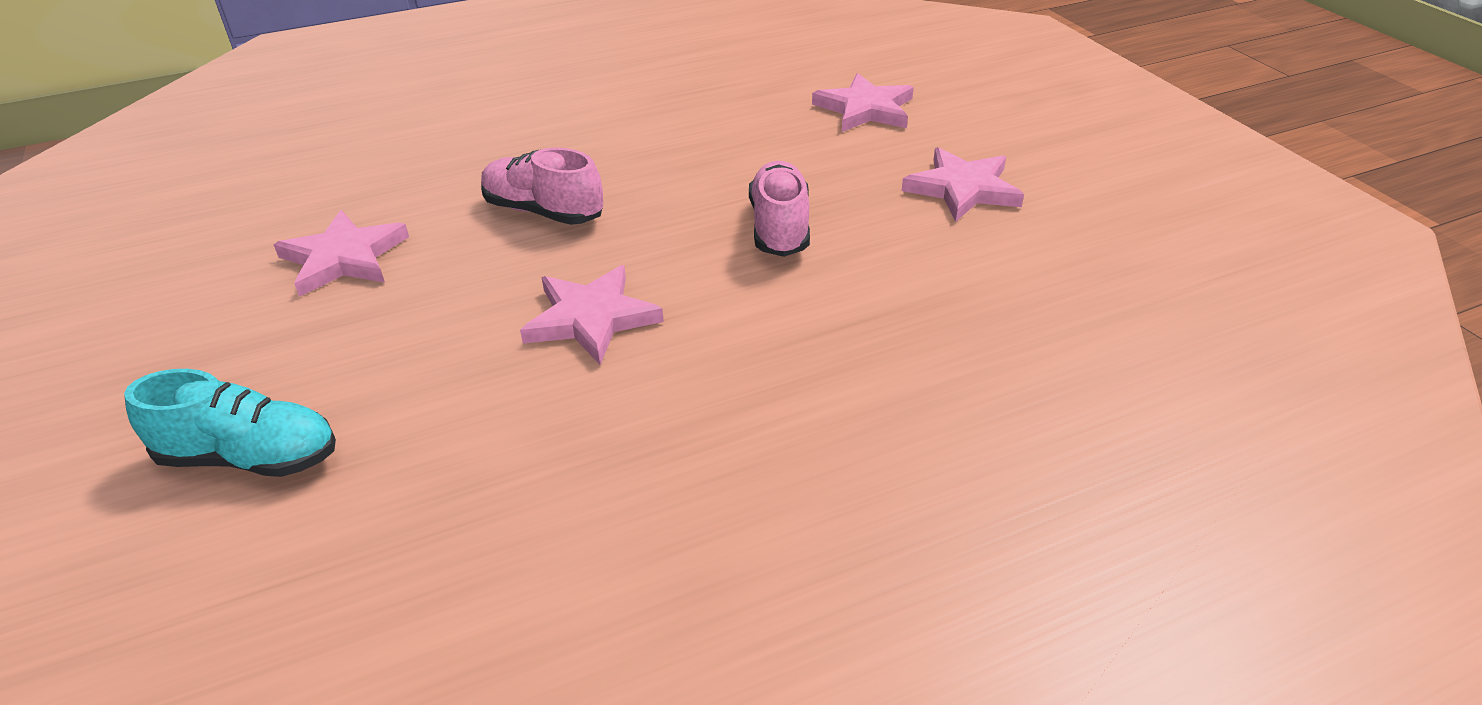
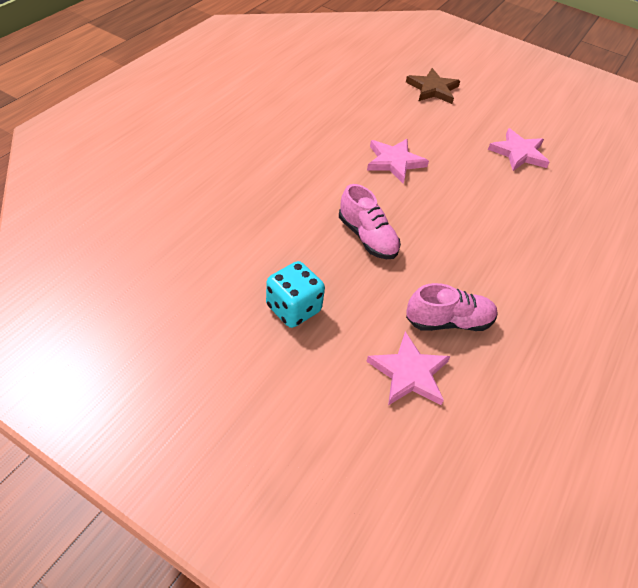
camera: 140 degrees right, 10 degrees up
turquoise shoe [124,369,336,477] -> brown star [406,68,460,104]
pink shoe [481,148,603,225] -> pink shoe moved to [406,283,498,331]
pink star [902,147,1024,222] -> turquoise dice [266,261,325,328]

